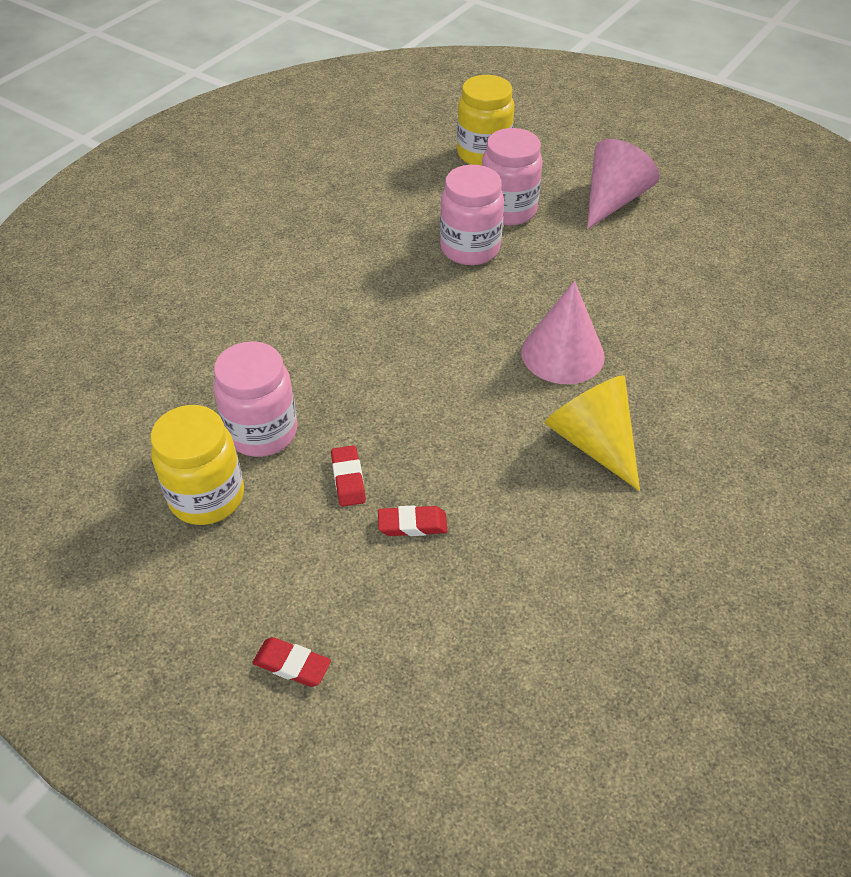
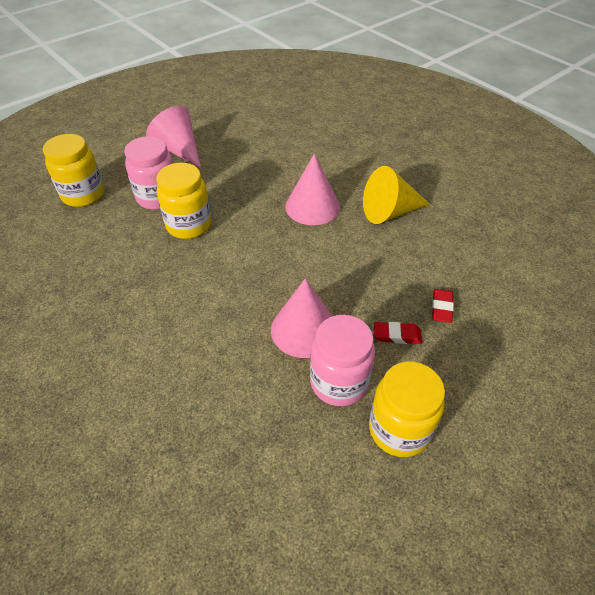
camera: 75 degrees left, 0 degrees up
red eraser [252,637,331,687] -> none
pink jar [440,165,504,265] -> yellow jar [156,163,211,239]
none -> pink cone [271,278,332,358]

